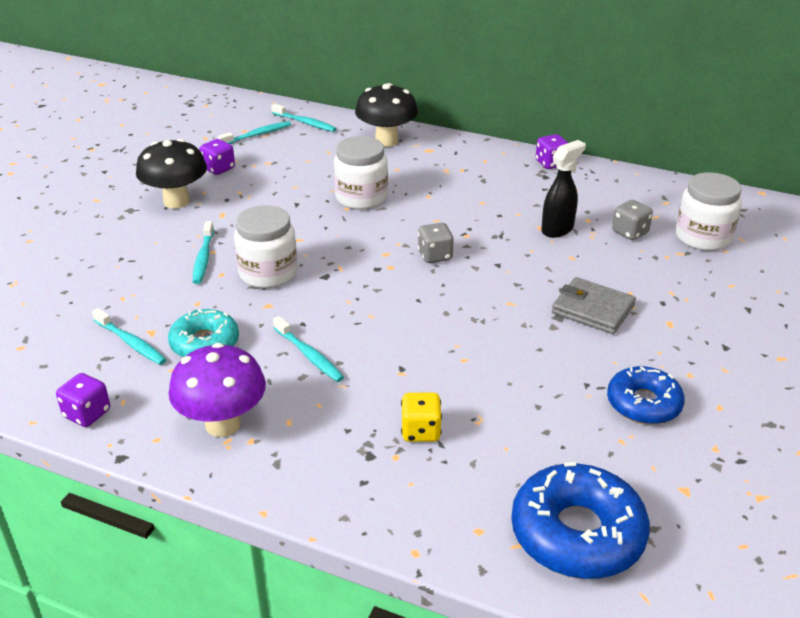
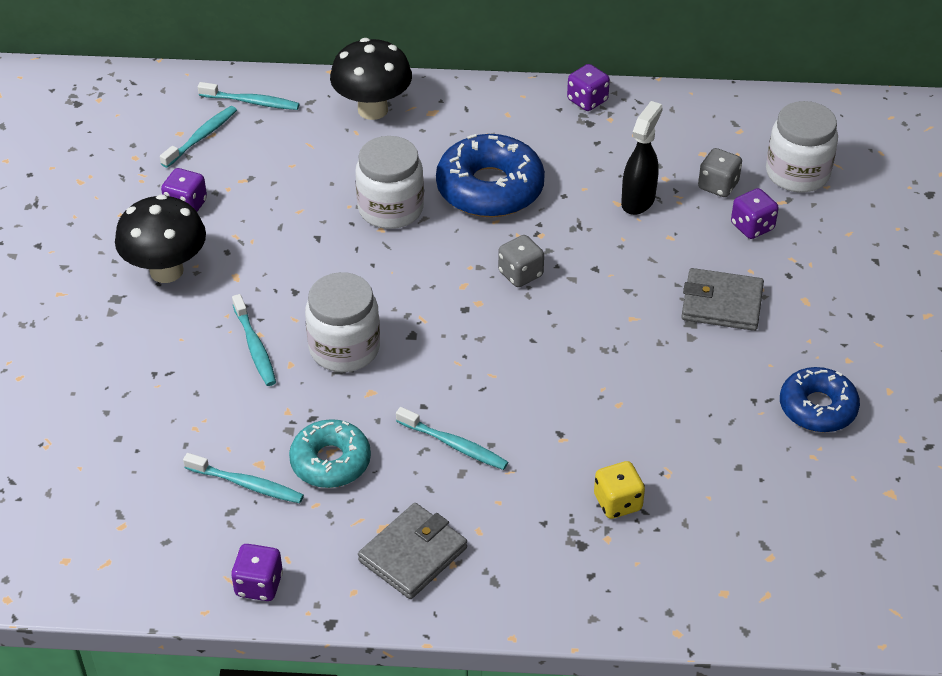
camera: 20 degrees left, 10 degrees up
purple mushroom [169,343,266,437] -> grey wallet [358,503,467,599]
blue donut [511,462,650,579] -> blue donut moved to [436,134,545,217]
none -> purple dice [731,188,779,239]

